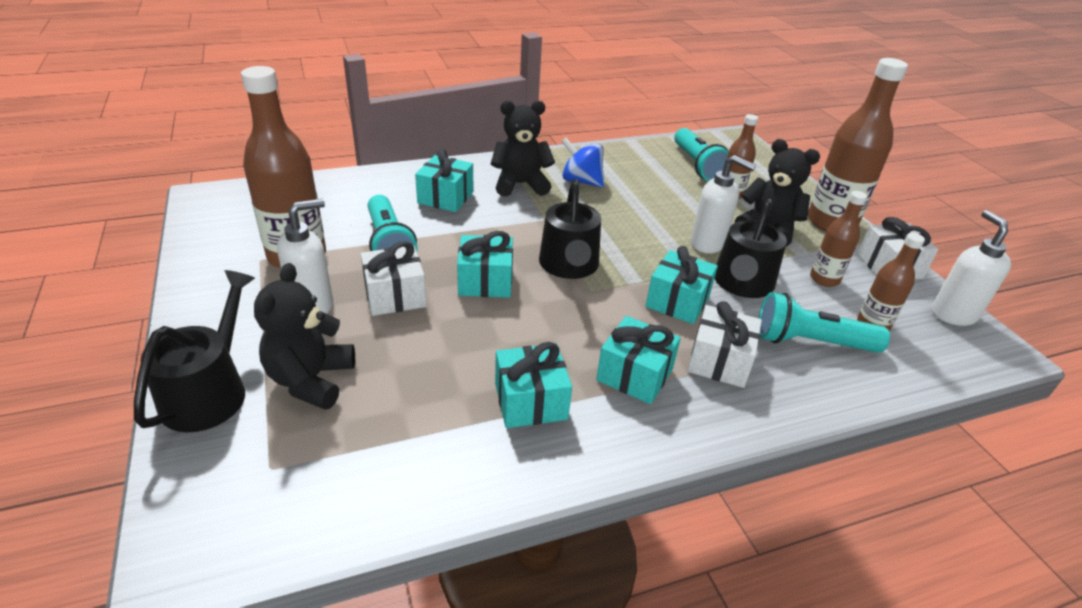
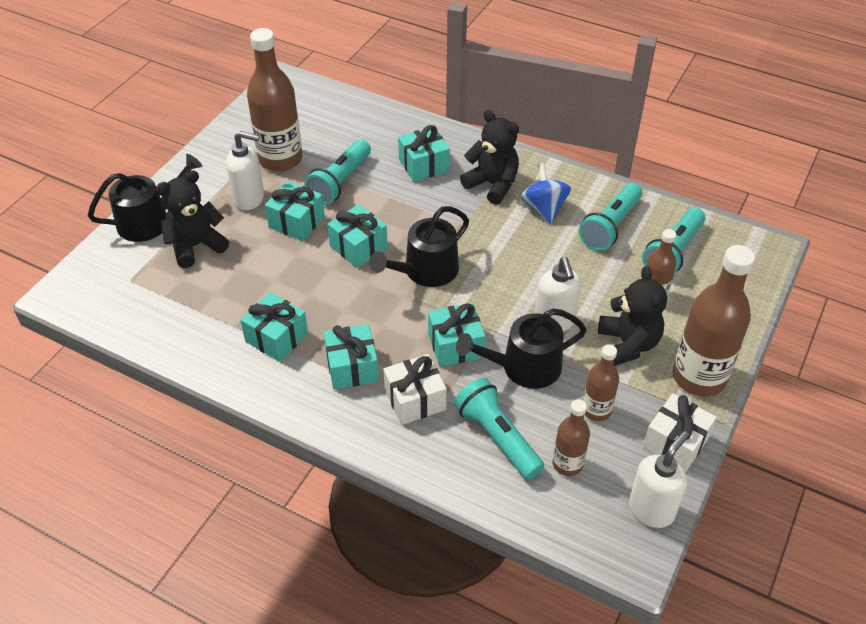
camera: 50 degrees right, 10 degrees up
white gift [361,241,427,316] -> turquoise gift [265,181,325,241]
none -> turquoise flashlight [579,183,642,251]

